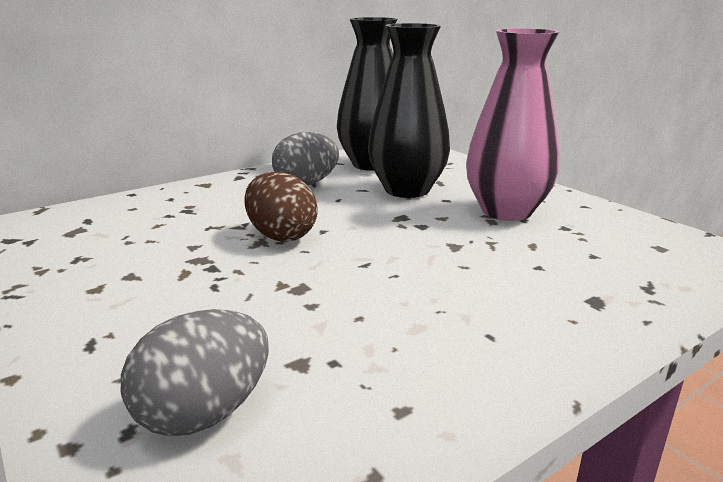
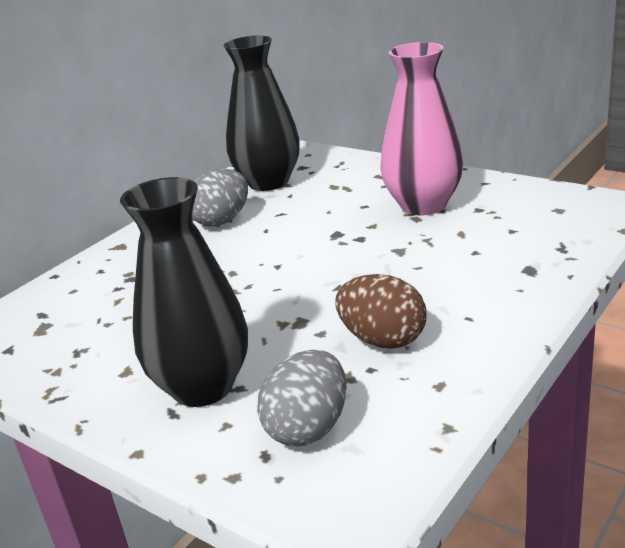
camera: 15 degrees left, 5 degrees up
brown egg [244,172,318,242] -> brown egg moved to [336,274,426,349]
black vase [368,23,450,198] -> black vase moved to [120,177,248,407]

